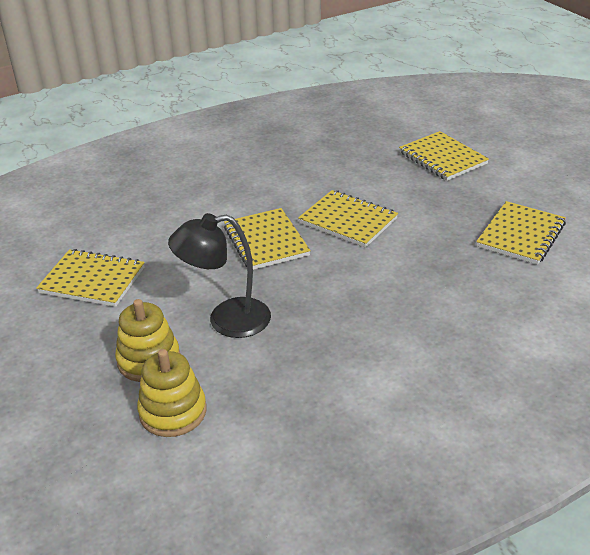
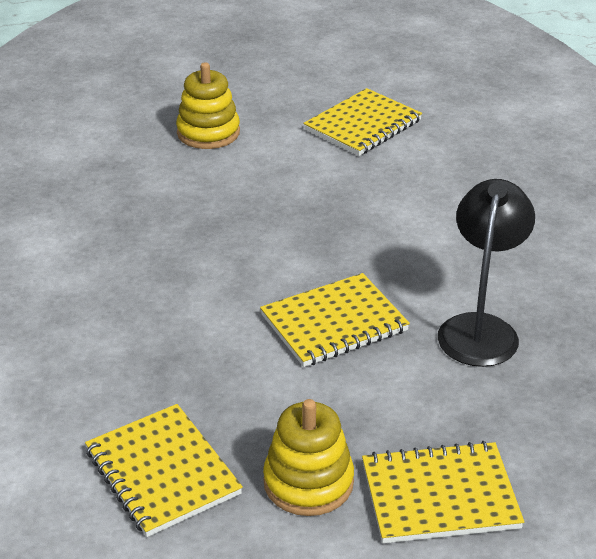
camera: 115 degrees right, 0 degrees up
yellow stacking toy [137,349,207,437] -> yellow stacking toy moved to [263,399,354,516]
black lamp [168,213,271,338] -> black lamp moved to [438,179,535,367]
yellow notebook [224,208,311,270] -> none

